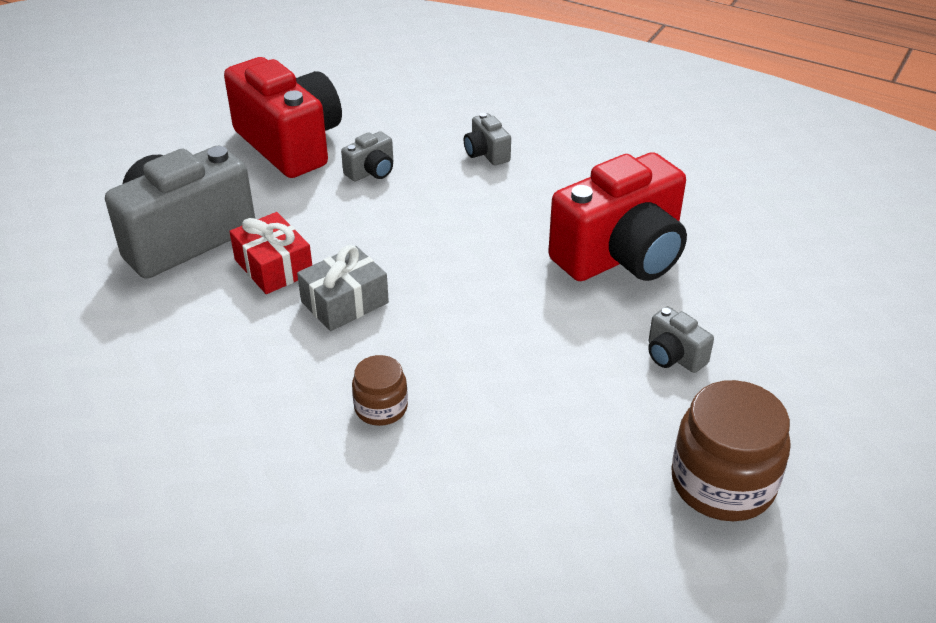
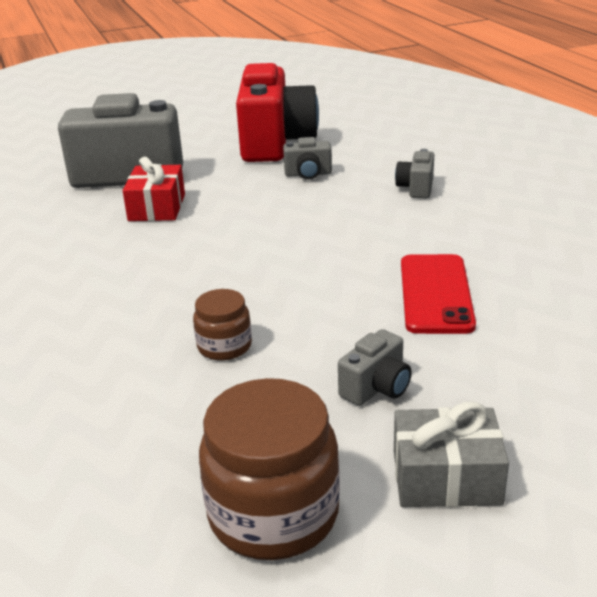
camera: 40 degrees right, 10 degrees down
grey gift [297,245,389,331] -> grey gift moved to [394,402,509,507]
brown jar [352,355,408,426] -> brown jar moved to [193,289,252,361]
red camera [548,152,687,281] -> red phone [401,254,476,334]
grey camera [648,306,714,373] -> grey camera turned 135 degrees counterclockwise [338,329,412,406]

